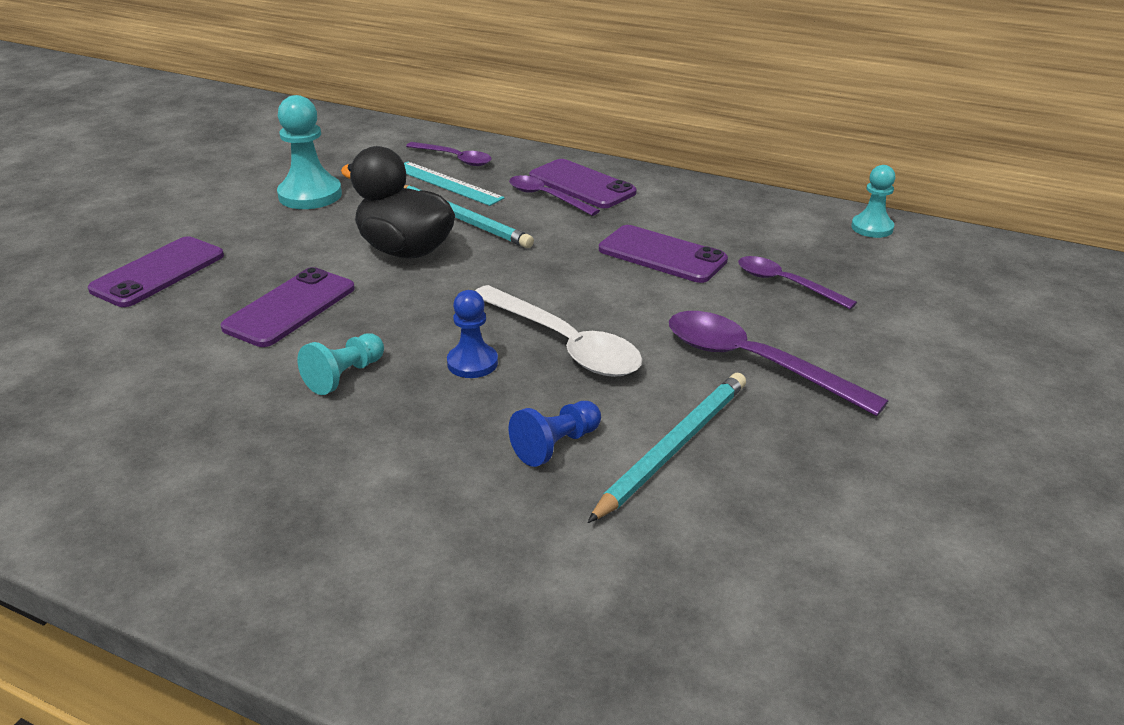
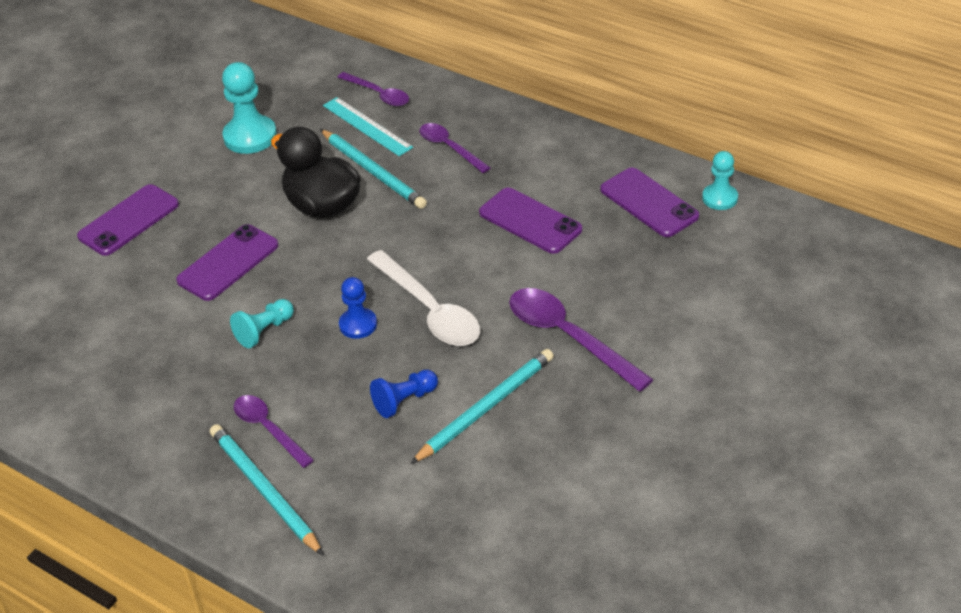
camera: 10 degrees right, 10 degrees up
purple phone [529,159,637,208] -> purple phone moved to [600,168,699,237]
purple spoon [738,256,857,309] -> purple spoon moved to [234,395,314,468]
none -> turquoise pencil [210,424,323,555]

